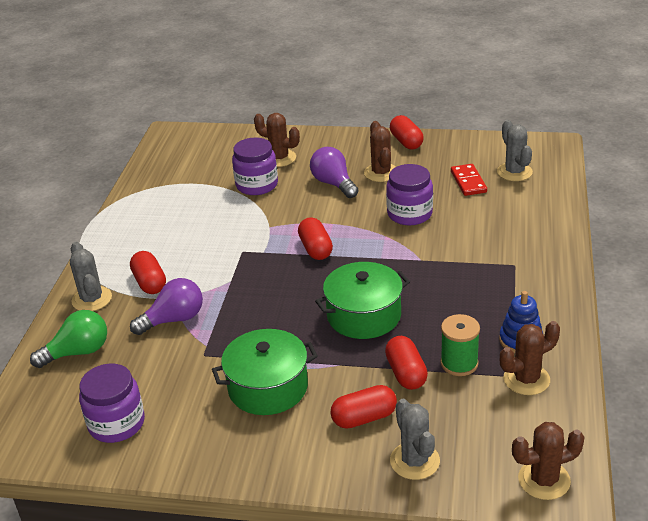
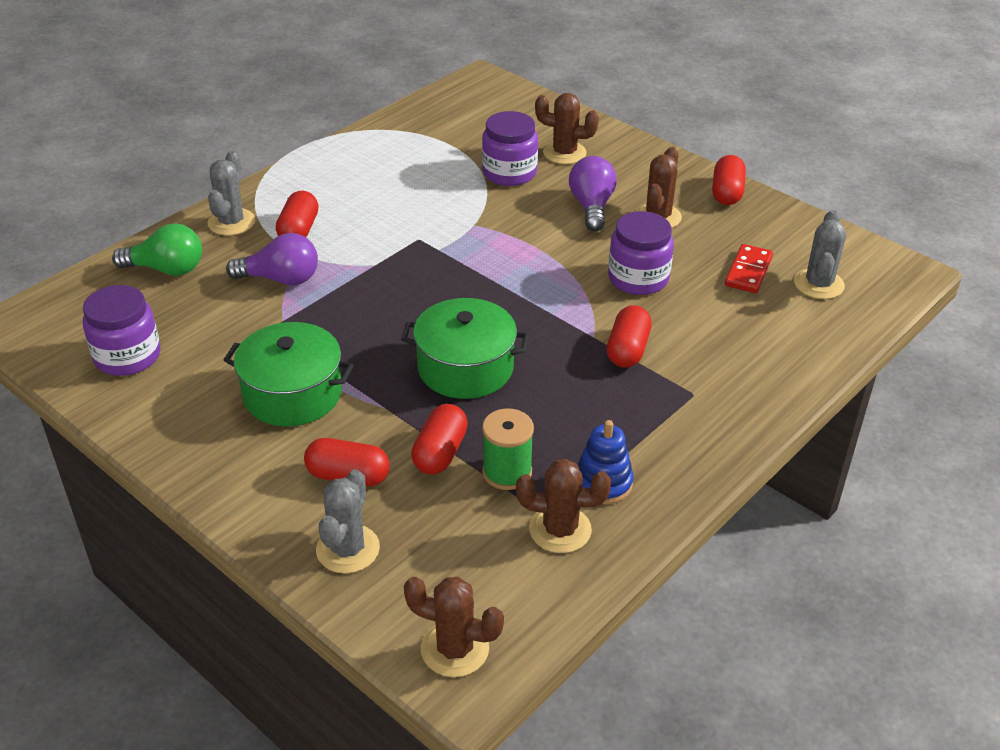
camera: 30 degrees right, 5 degrees up
brown cactus [254,113,300,167] -> brown cactus turned 45 degrees counterclockwise [535,93,599,164]
red capsule [298,217,333,260] -> red capsule moved to [607,305,652,368]

